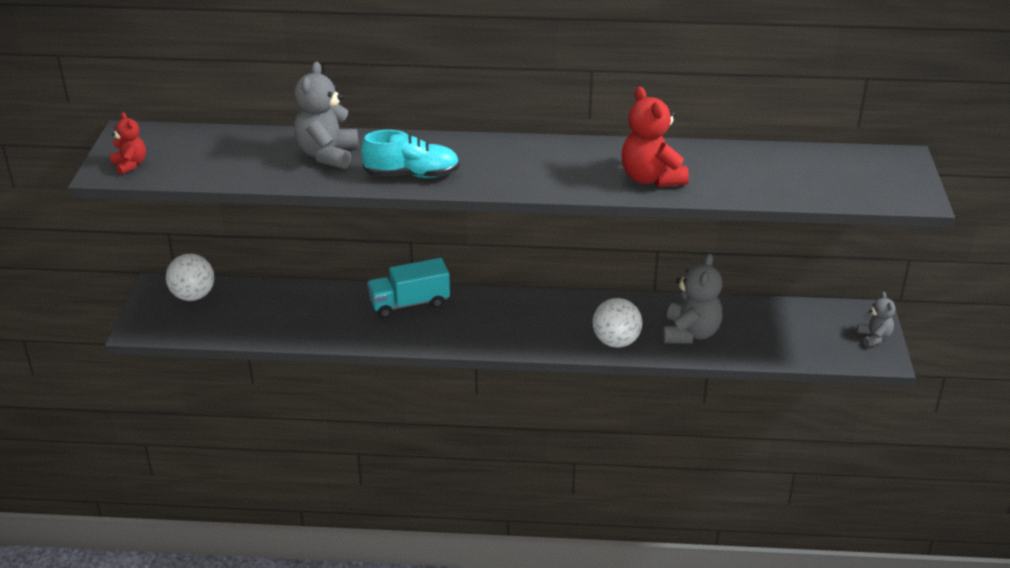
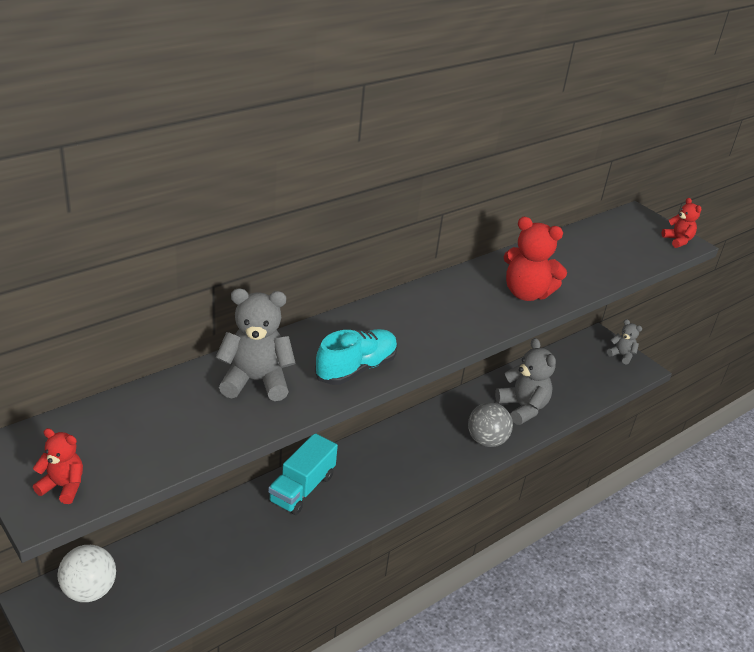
camera: 45 degrees left, 0 degrees up
grey teddy bear [294,62,358,169] -> grey teddy bear turned 120 degrees clockwise [215,289,296,401]
white ball [593,298,642,348] -> grey ball [468,402,513,447]
none -> red teddy bear [661,198,701,248]

